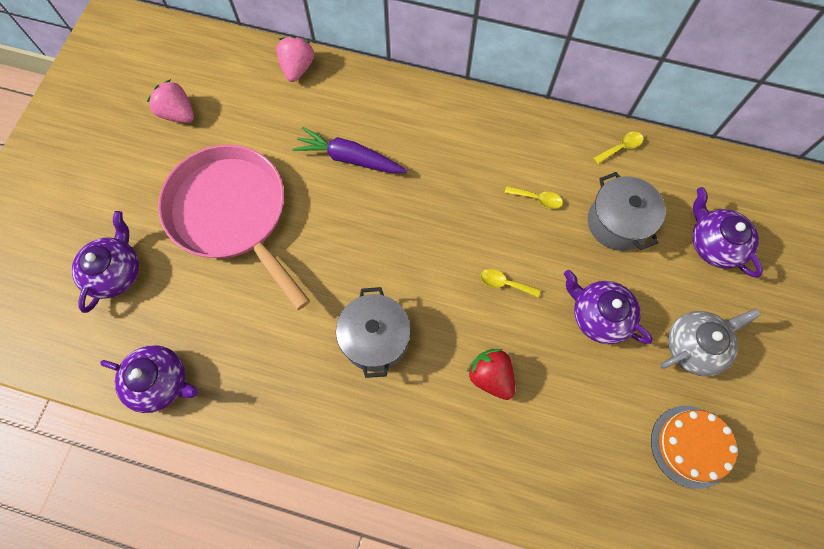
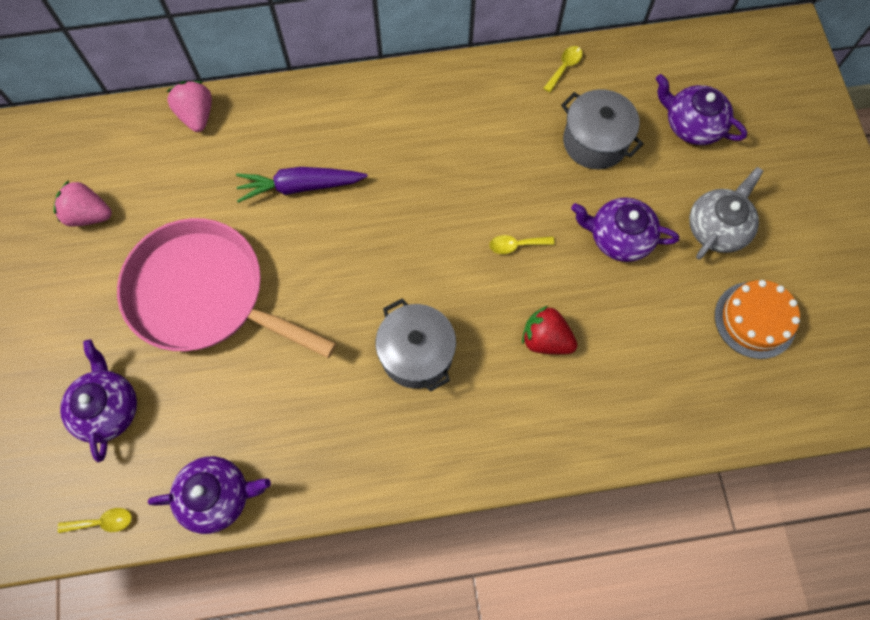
camera: 25 degrees left, 0 degrees up
yellow spoon [505,186,563,209] -> yellow spoon moved to [58,508,132,533]

